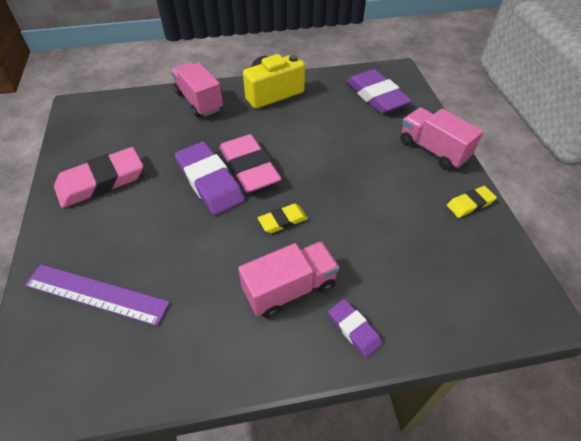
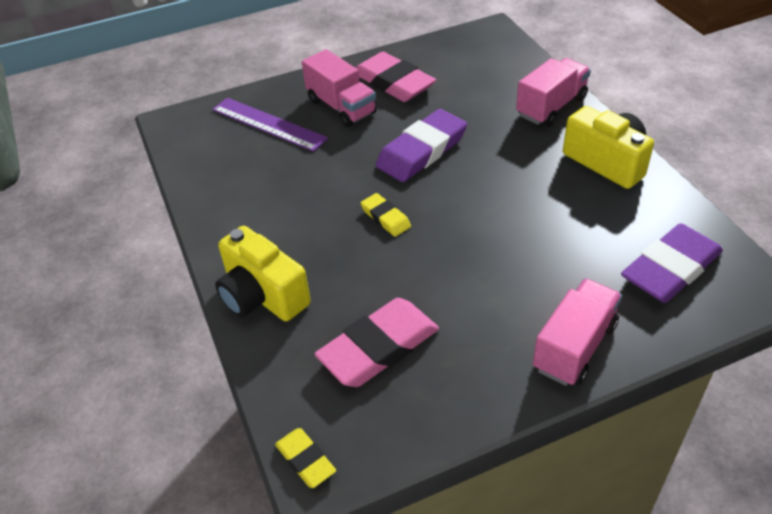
camera: 80 degrees right, 5 degrees down
purple ruler [24,264,170,326] -> purple ruler turned 60 degrees counterclockwise [212,98,328,152]
pink eraser [220,134,281,193] -> pink eraser moved to [315,298,439,387]
pink truck [238,241,339,319] -> pink truck moved to [302,49,377,127]
purple eraser [328,299,382,357] -> yellow camera [215,226,311,321]
yellow eraser [447,186,497,218] -> yellow eraser moved to [275,428,336,488]

